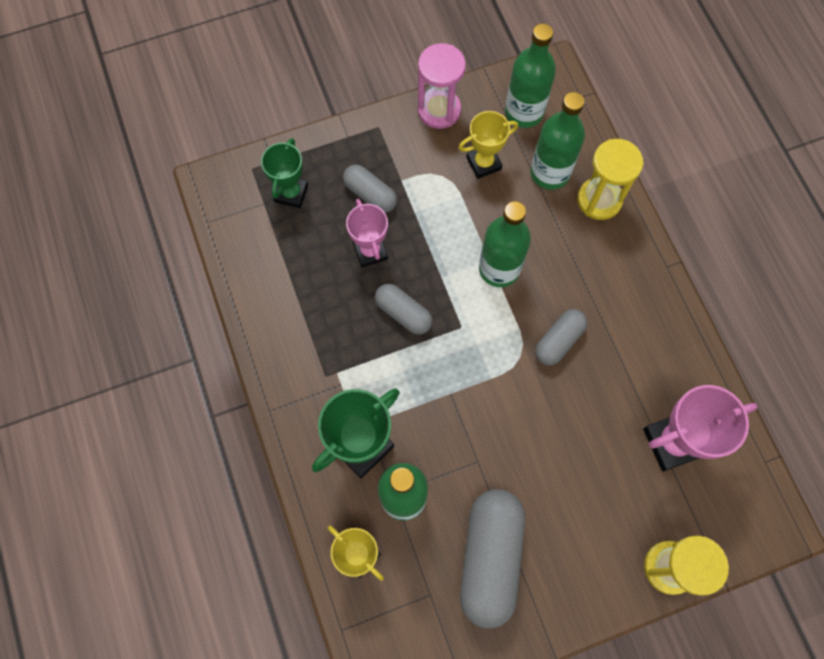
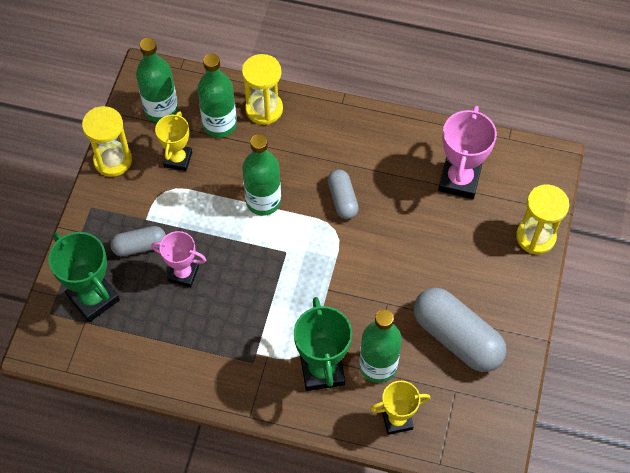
camera: 55 degrees left, 10 degrees down
green trophy [261,138,308,208] -> green trophy [48,232,120,322], size x1.54
grey capsule [375,284,433,335] -> none
pink hourglass [418,43,466,129] -> yellow hourglass [82,106,132,177]

